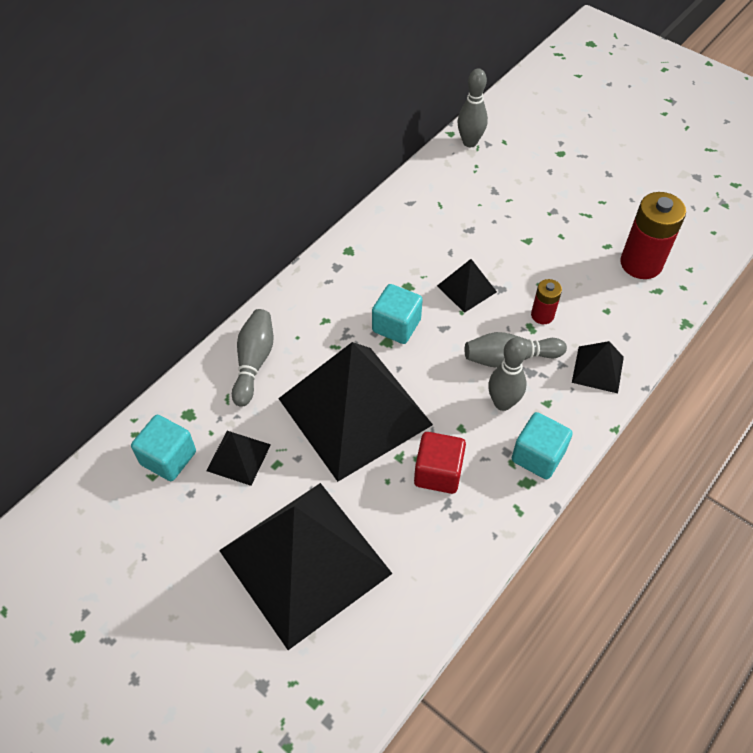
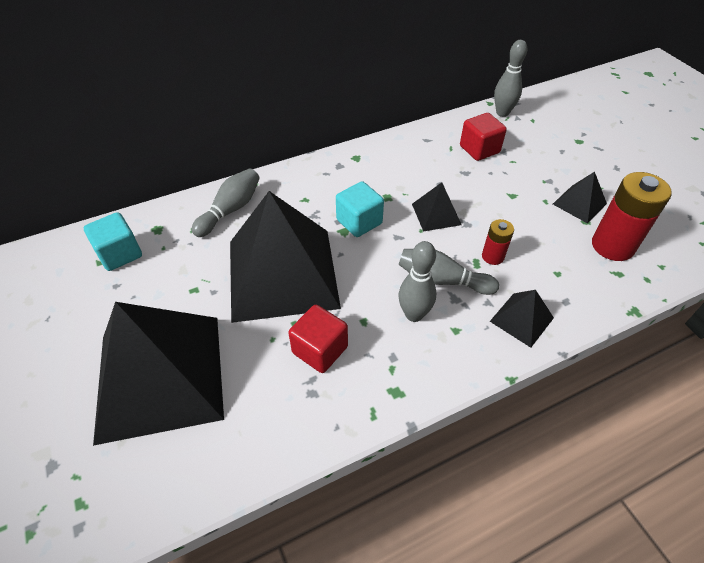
camera: 25 degrees right, 5 degrees down
black pyramid [206,431,271,486] -> black pyramid moved to [553,172,607,224]
turquoise cube [512,412,573,479] -> none
none -> red cube [460,113,507,161]

